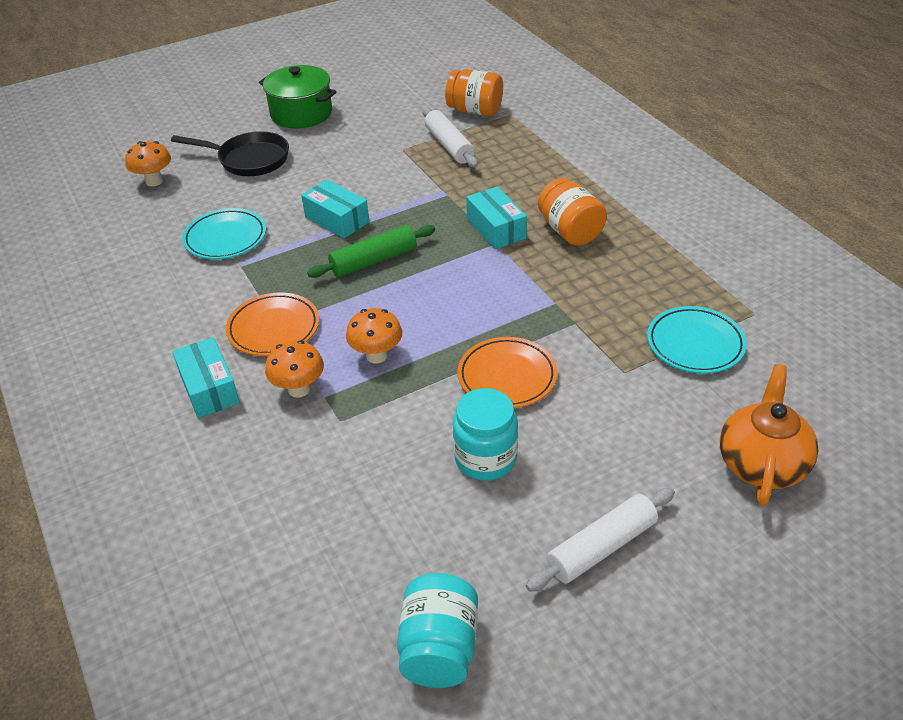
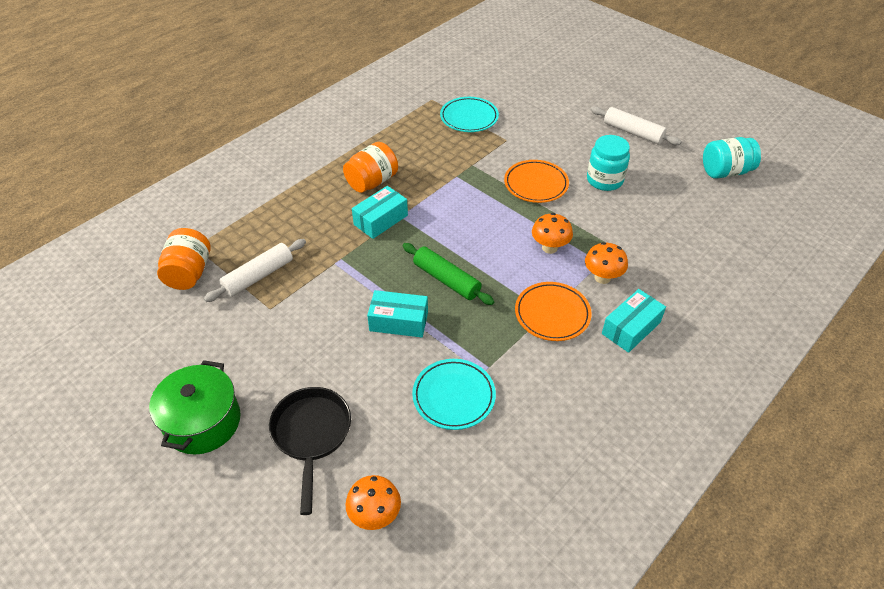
camera: 110 degrees left, 5 degrees up
turquoise box [301,180,369,238] -> turquoise box turned 75 degrees clockwise [367,290,428,337]
orange teapot [720,364,818,506] -> none

